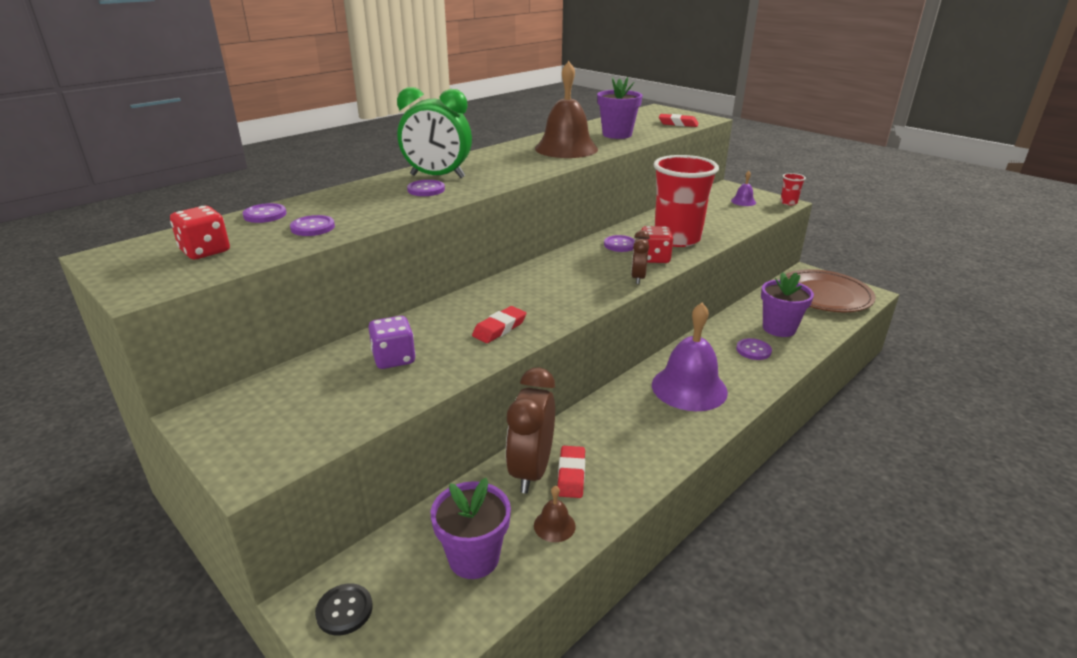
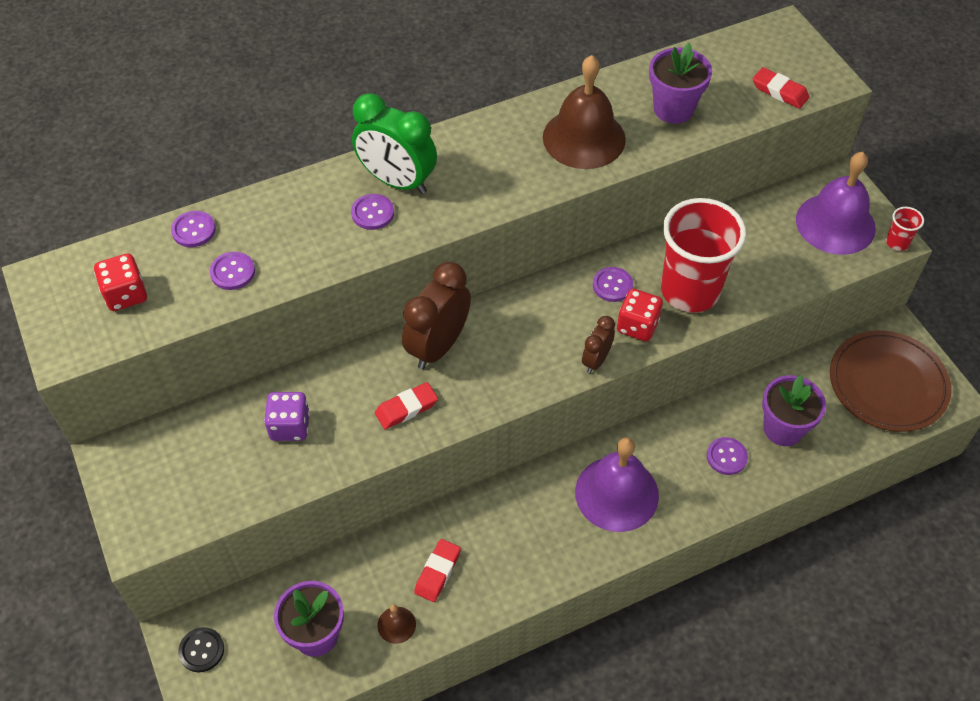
camera: 20 degrees right, 25 degrees up
brown clock [506,367,555,493] -> brown clock moved to [402,262,471,369]
purple bell [731,171,756,206] -> purple bell [796,152,876,255], size x2.32

